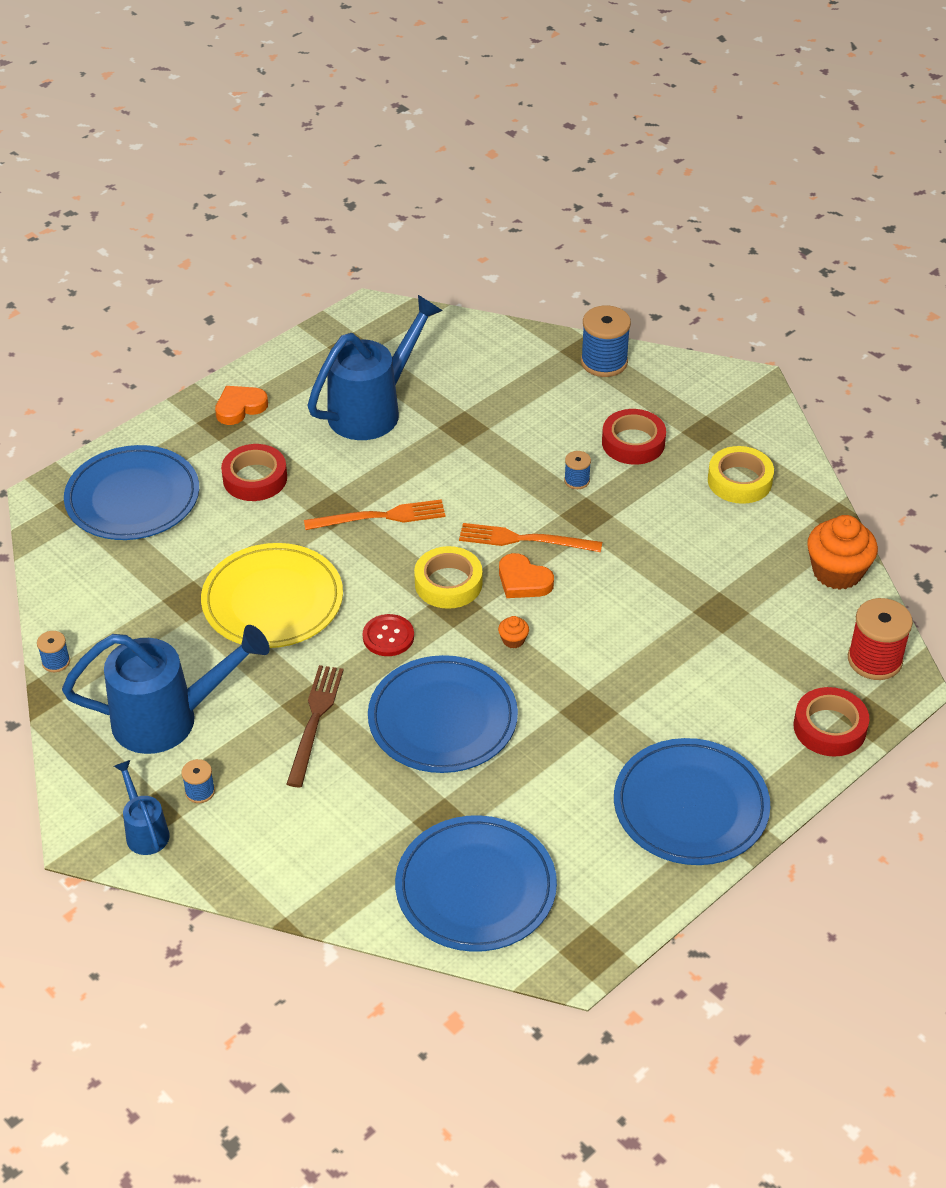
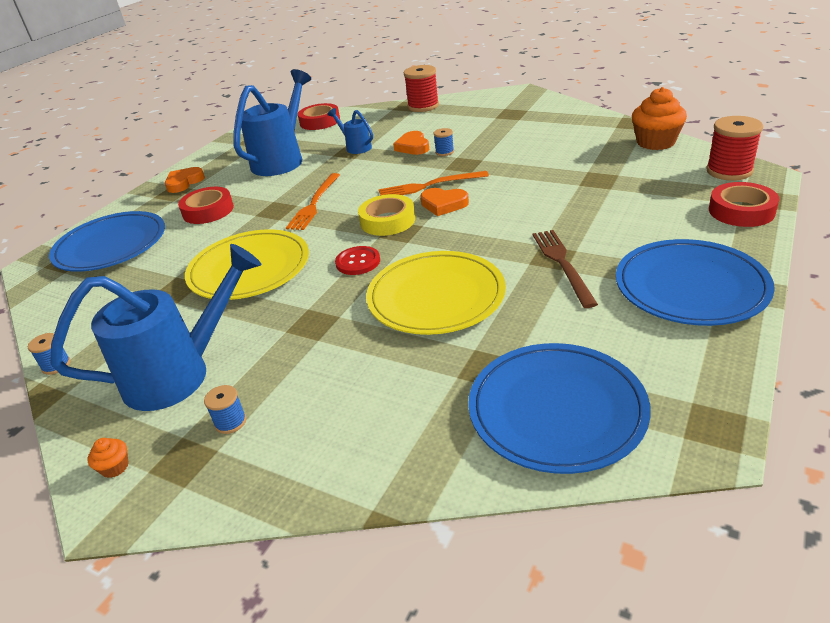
camera: 15 degrees left, 10 degrees down
blue watering can [114,760,170,855] -> blue watering can moved to [327,108,373,154]
brown fork [287,665,344,787] -> brown fork moved to [533,230,598,308]
orange fork [304,499,446,530] -> orange fork turned 135 degrees clockwise [286,173,340,230]
blue plate [368,655,518,773] -> yellow plate [366,251,506,335]
orange cupcake [498,616,529,649] -> orange cupcake moved to [88,438,129,478]
blue spool [581,306,631,377] -> red spool [404,65,439,112]
red tape [602,409,666,465] -> red tape moved to [298,103,340,130]
yellow tape [708,446,774,504] -> none
none -> orange heart [393,131,429,155]

